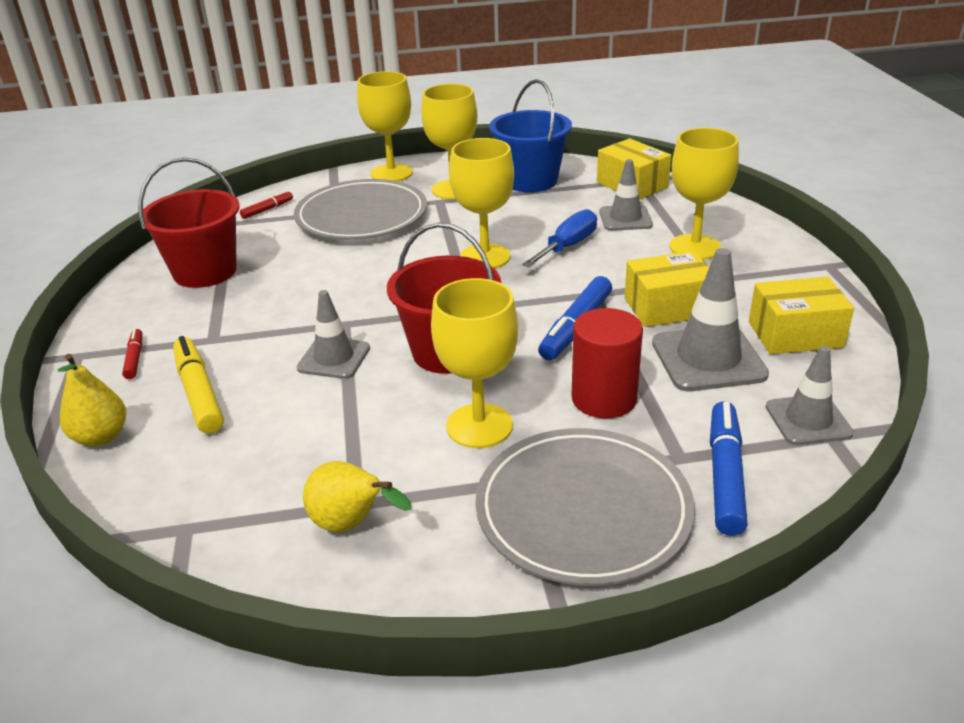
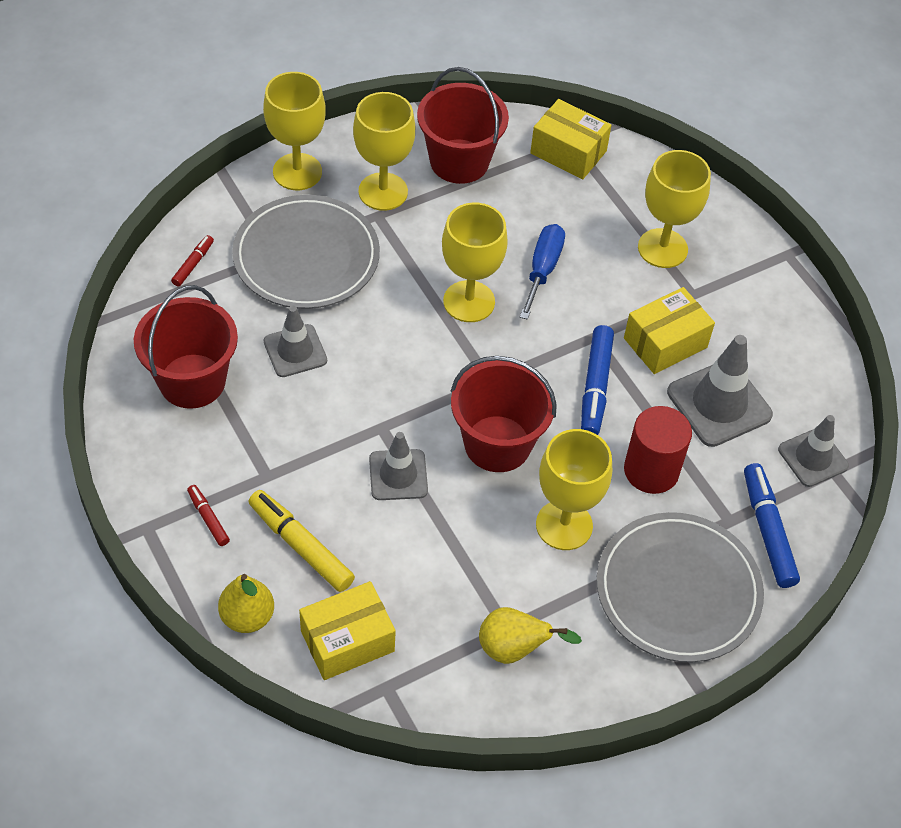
camera: 25 degrees left, 20 degrees up
blue bucket [489,79,572,192] -> red bucket [417,67,509,184]
grey traffic cone [599,159,653,231] -> grey traffic cone moved to [264,306,327,377]
yellow box [749,277,854,354] -> yellow box moved to [299,581,396,680]

